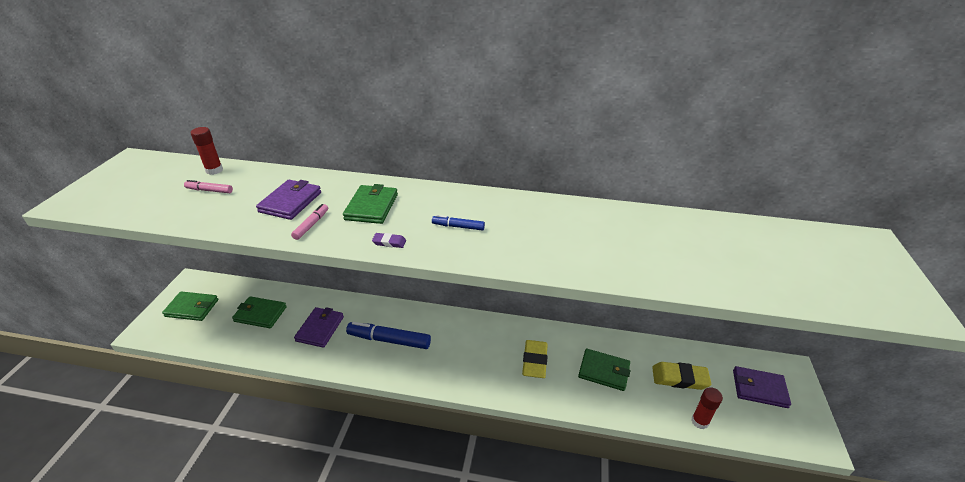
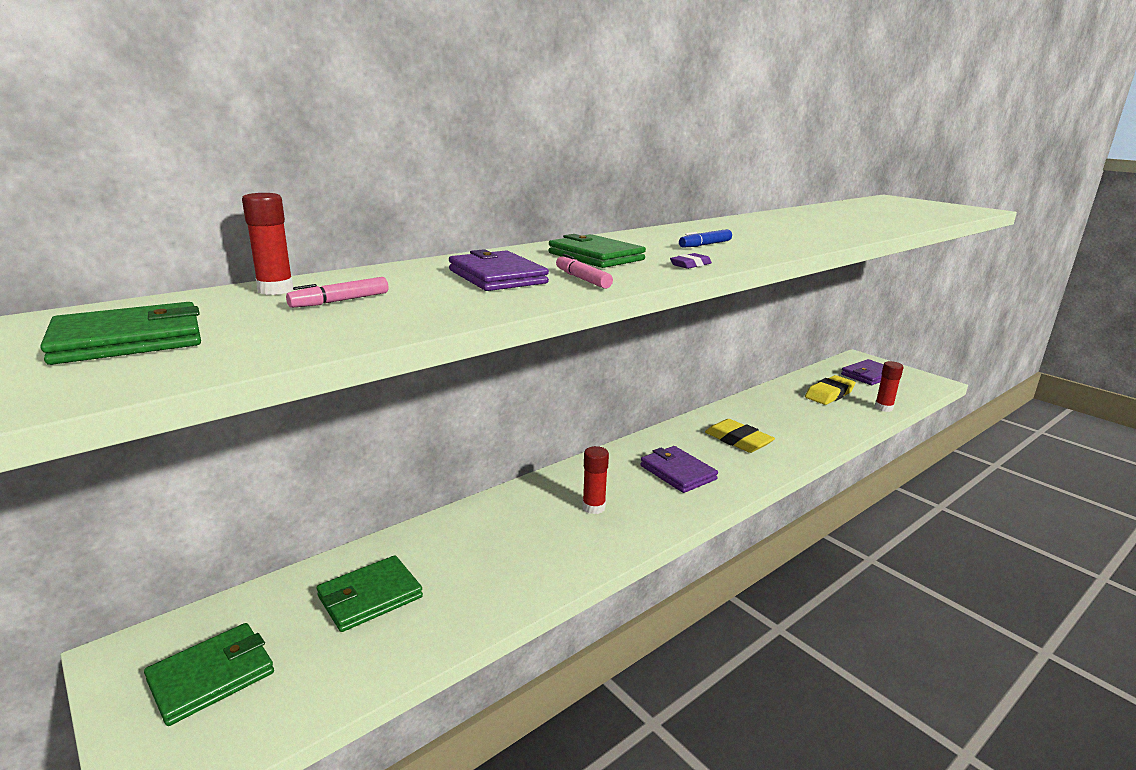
camera: 50 degrees left, 15 degrees down
purple wallet [294,307,344,348] -> purple wallet moved to [641,446,718,493]
blue marker [346,322,431,349] -> red glue stick [582,446,609,514]
green wallet [578,348,630,391] -> green wallet moved to [40,302,201,365]

